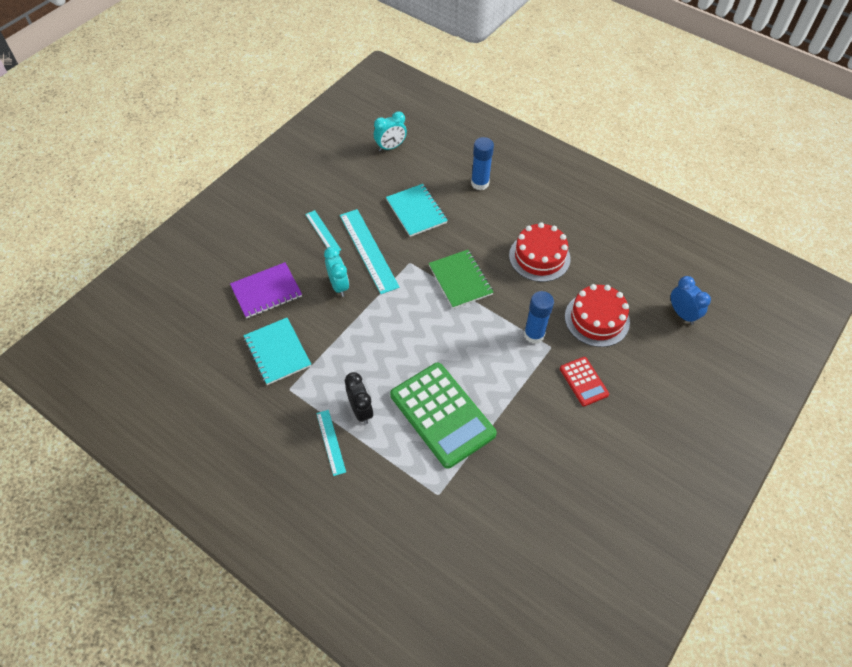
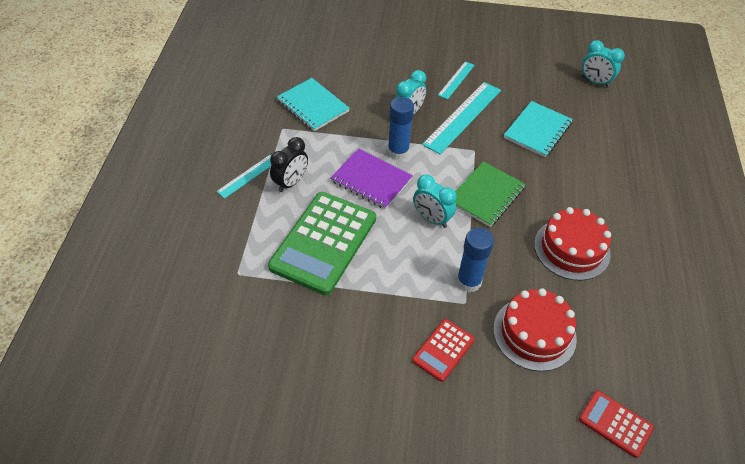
camera: 60 degrees right, 5 degrees down
purple notebook [230,262,302,319] -> purple notebook moved to [330,148,413,209]
turquoise notebook [244,318,311,385] -> turquoise notebook turned 75 degrees counterclockwise [277,78,350,131]
blue glue stick [471,137,494,190] -> blue glue stick moved to [388,97,414,160]
blue clock [671,276,711,325] -> red calculator [579,390,654,458]
none -> turquoise clock [413,175,457,228]

